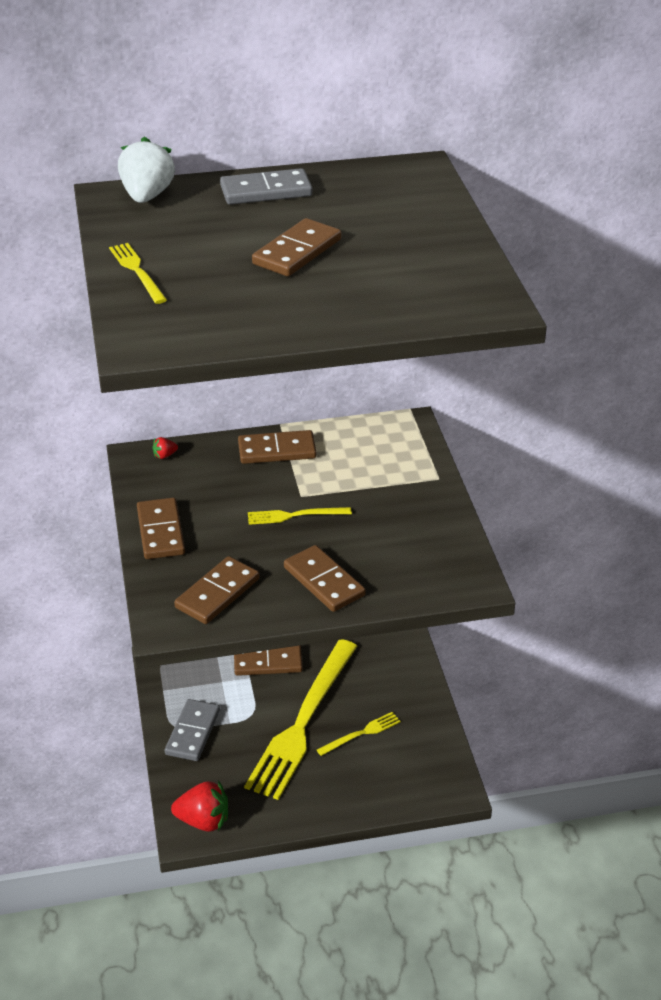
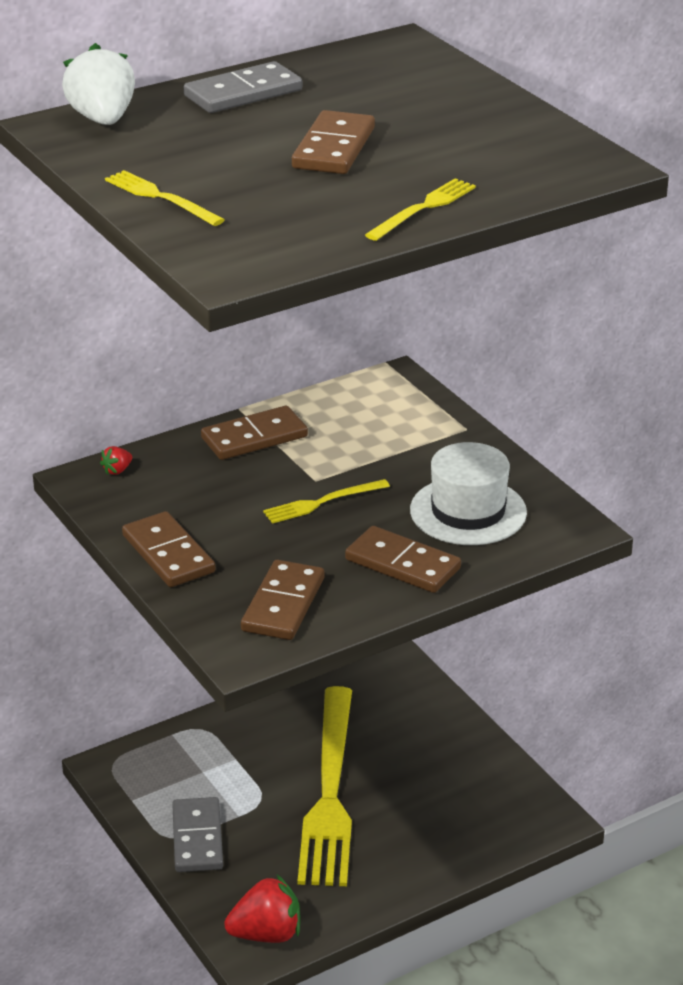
camera: 20 degrees left, 5 degrees down
brown domino [234,645,303,676] -> none
yellow fork [317,712,401,756] -> yellow fork moved to [365,178,476,241]
none -> white hat [410,442,527,545]

